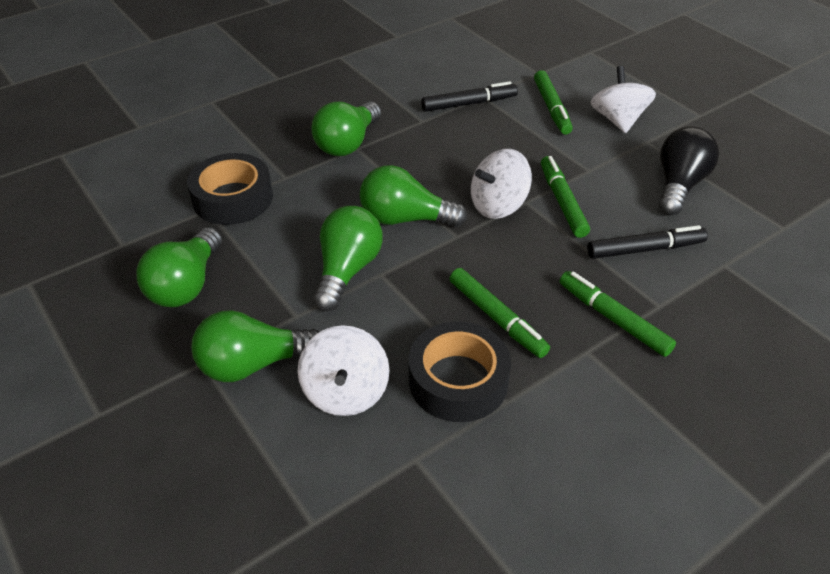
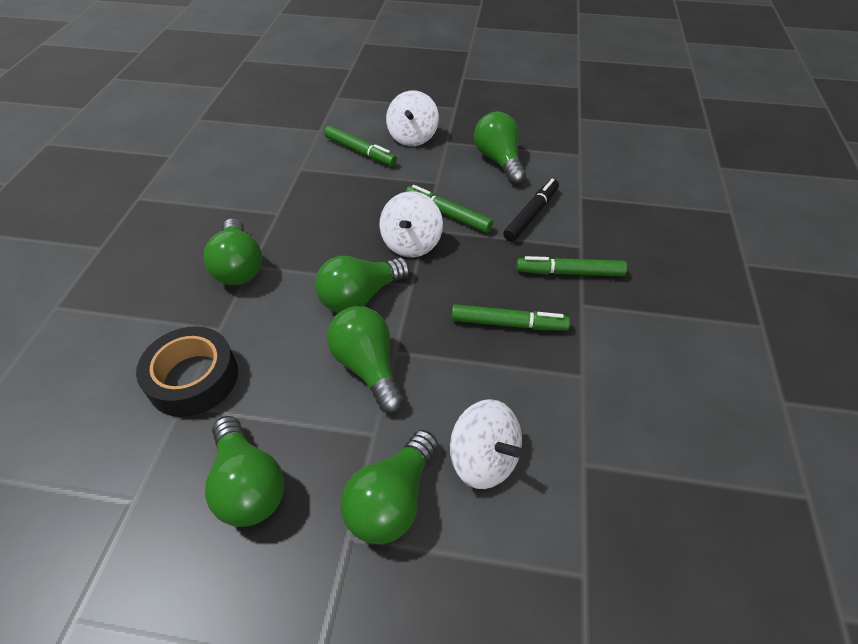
camera: 45 degrees left, 5 degrees up
black tape [409,321,511,422] -> none
black marker [421,81,518,112] -> none
white spinning top [590,66,656,133] -> white spinning top turned 120 degrees counterclockwise [386,90,439,146]
black light bulb [659,126,719,215] -> green light bulb [474,112,526,184]

